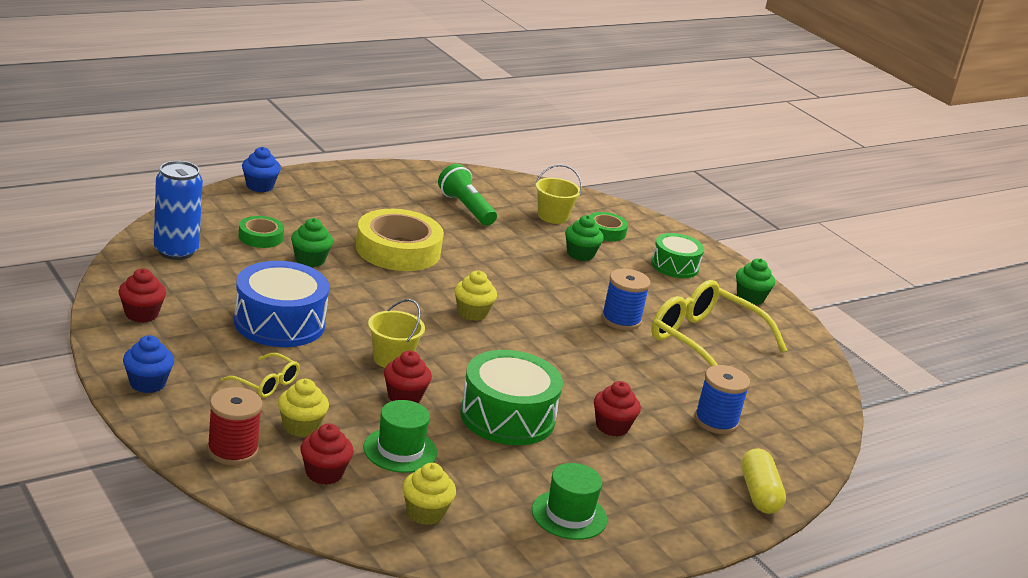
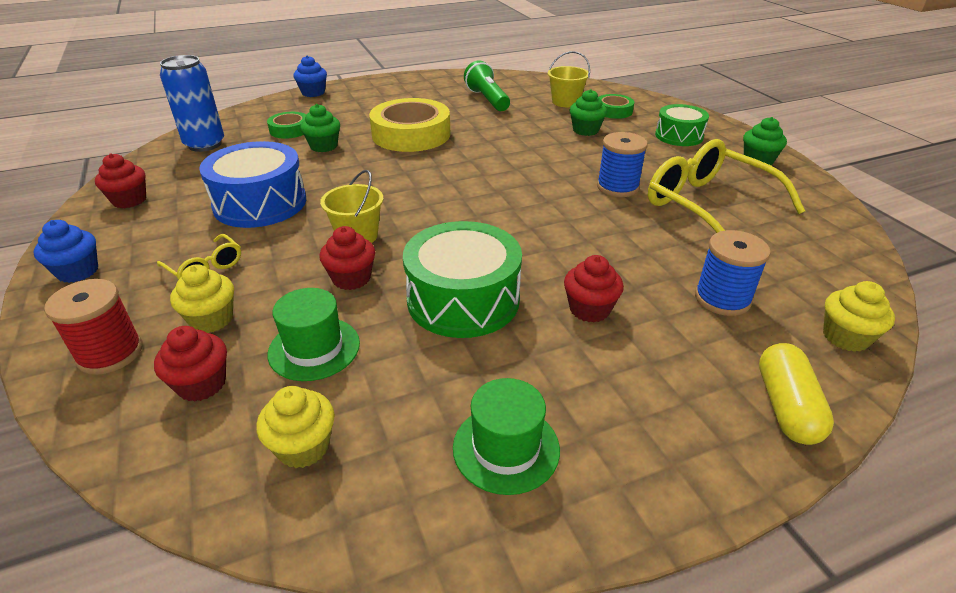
camera: 15 degrees right, 10 degrees up
yellow cupcake [454,271,497,321] -> yellow cupcake moved to [823,281,895,352]

